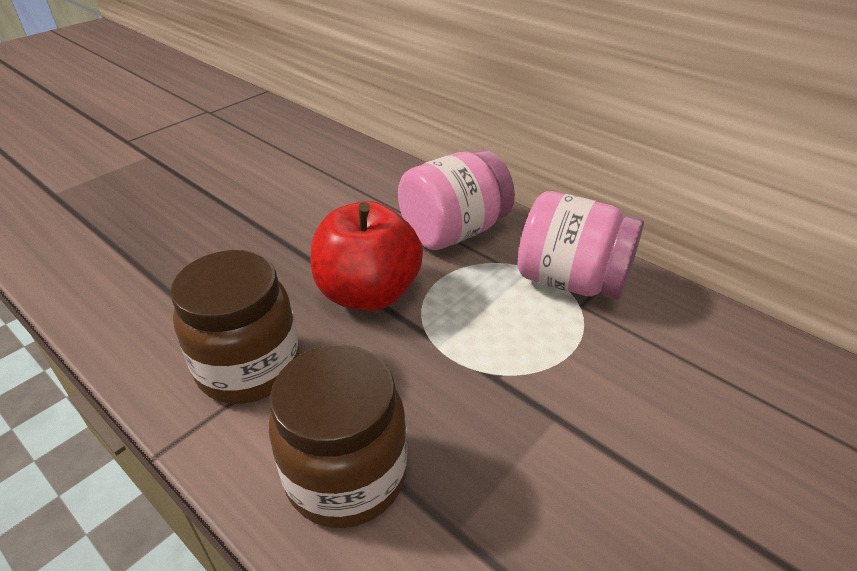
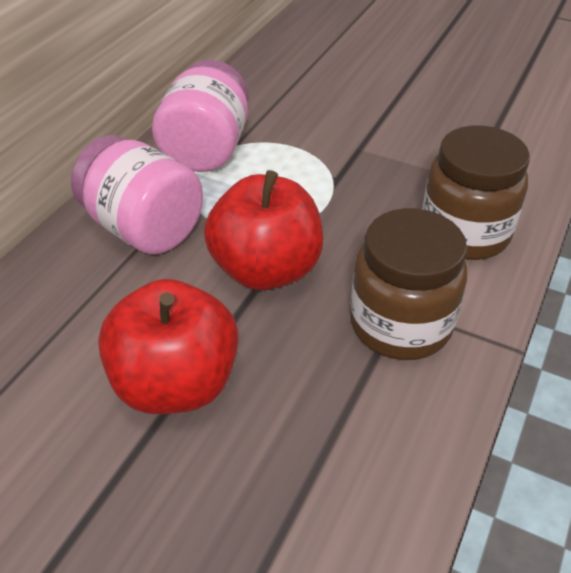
camera: 105 degrees left, 5 degrees up
none -> red apple [98,279,239,414]

